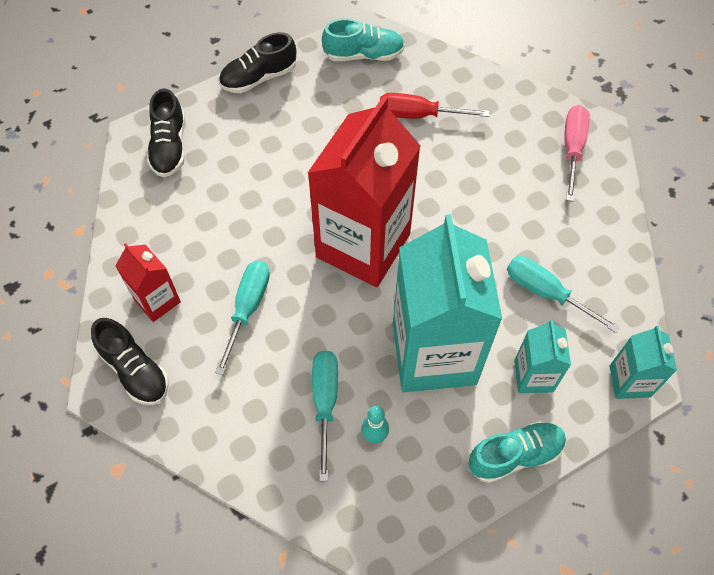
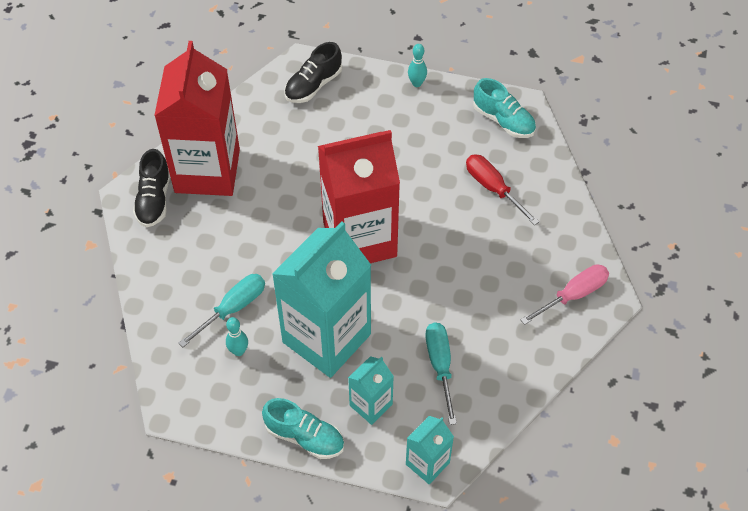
camera: 45 degrees right, 5 degrees down
red carton [115,243,181,322] -> red carton [154,41,240,196], size x2.13
turquoise screwdriver [215,261,270,375] -> none
black shoe [219,32,296,93] -> turquoise bowling pin [408,44,427,87]

